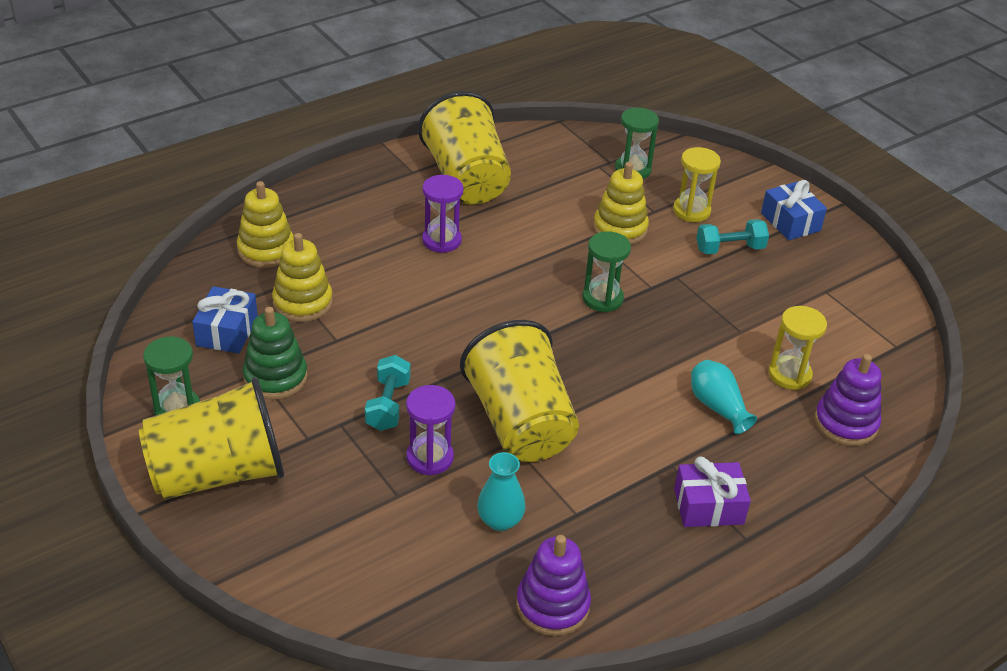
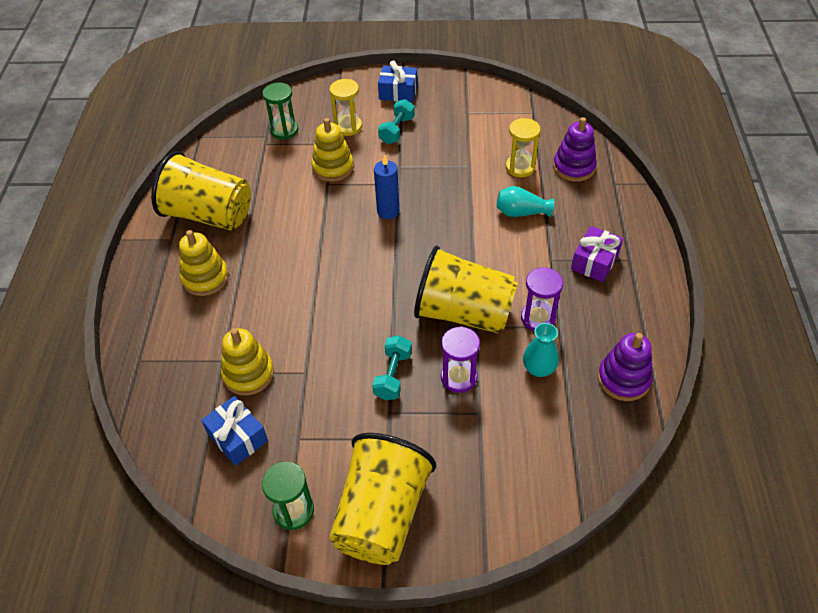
camera: 50 degrees left, 10 degrees up
yellow stacking toy [237,181,294,268] -> yellow stacking toy moved to [179,230,229,296]
green stacking toy [243,307,308,400] -> none
turquoise dumbbell [365,355,411,431] -> turquoise dumbbell turned 60 degrees clockwise [372,335,412,400]
purple hourglass [422,175,463,253] -> purple hourglass moved to [521,267,563,331]
green hourglass [582,231,631,312] -> blue candle [374,154,399,219]

